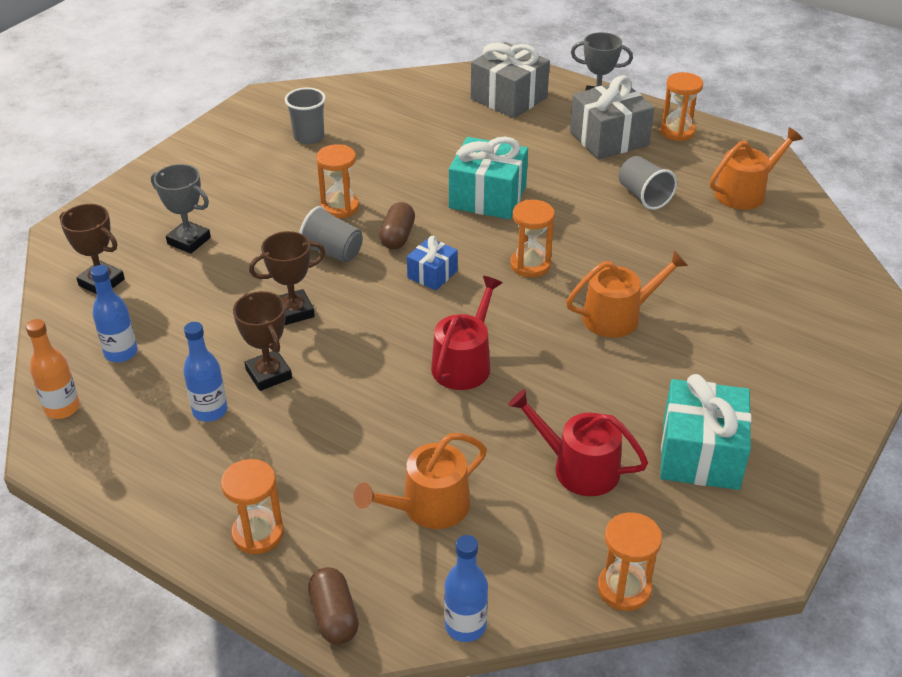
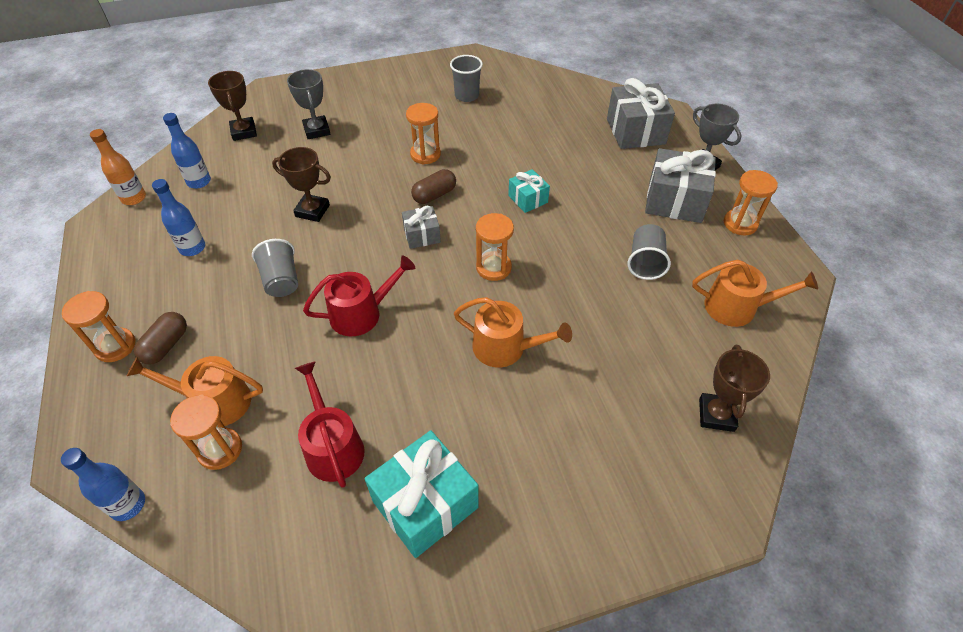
camera: 40 degrees right, 10 degrees up
brown trophy [233,291,292,391] -> brown trophy moved to [699,345,770,432]
grey cup [299,206,363,262] -> grey cup moved to [252,239,298,297]
brown capsule [308,567,359,645] -> brown capsule moved to [134,312,187,365]
blue gift [407,236,458,290] -> grey gift [402,206,441,249]
turquoise gift [449,137,528,219] -> turquoise gift [508,169,550,213], size x0.54
orange hourglass [597,512,662,611] -> orange hourglass moved to [170,394,242,470]

